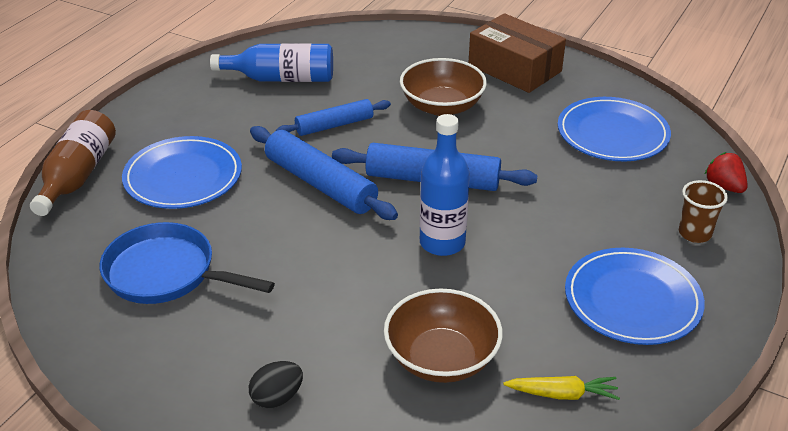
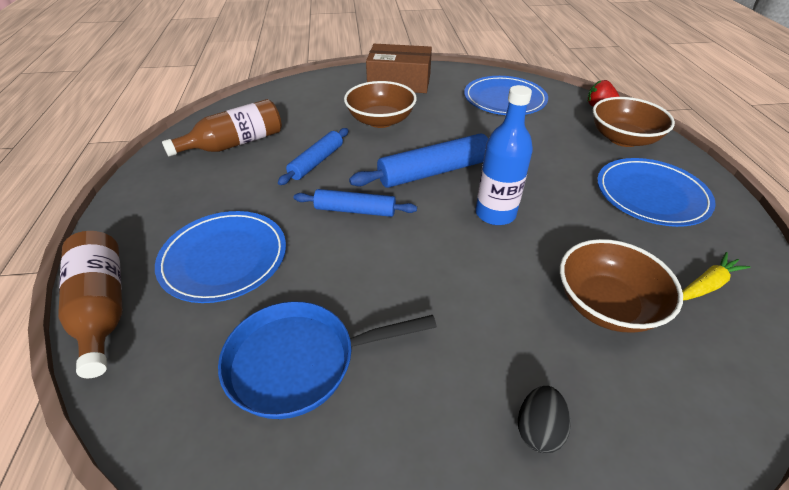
camera: 35 degrees left, 5 degrees up
blue bottle [210,43,333,82] -> brown bottle [162,99,282,156]
blue rolling pin [250,126,398,220] -> blue rolling pin [294,189,417,217], size x0.64
brown cup [679,180,728,243] -> brown bowl [593,97,675,147]

